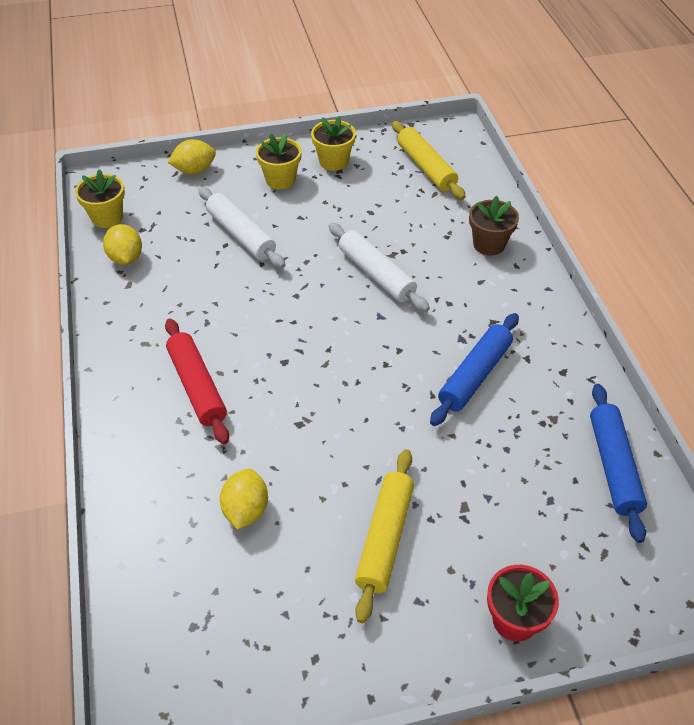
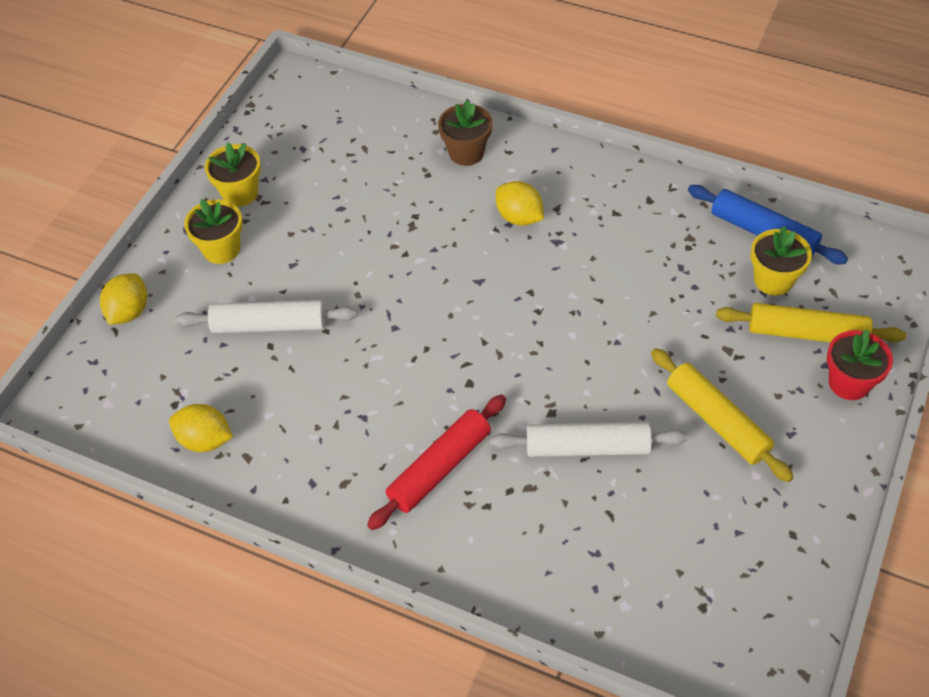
camera: 50 degrees left, 5 degrees up
yellow flower pot [75,169,125,228] -> yellow flower pot moved to [751,226,812,296]
red rolling pin [165,319,229,444] -> red rolling pin turned 60 degrees counterclockwise [367,395,506,530]
yellow lemon [220,469,268,530] -> yellow lemon moved to [496,181,544,226]
white rolling pin [329,223,430,312] -> white rolling pin moved to [490,422,687,457]
yellow rolling pin [392,121,465,200] -> yellow rolling pin moved to [716,303,906,343]
blue rolling pin [430,313,519,426] -> none

